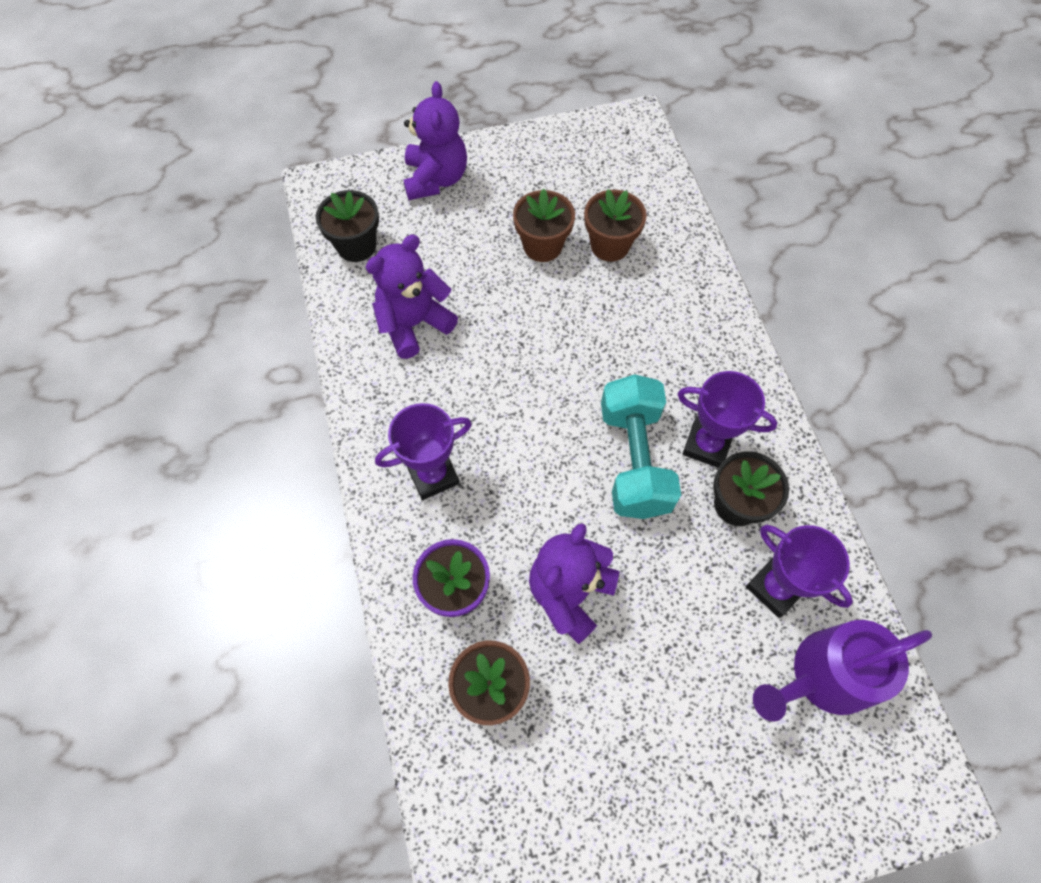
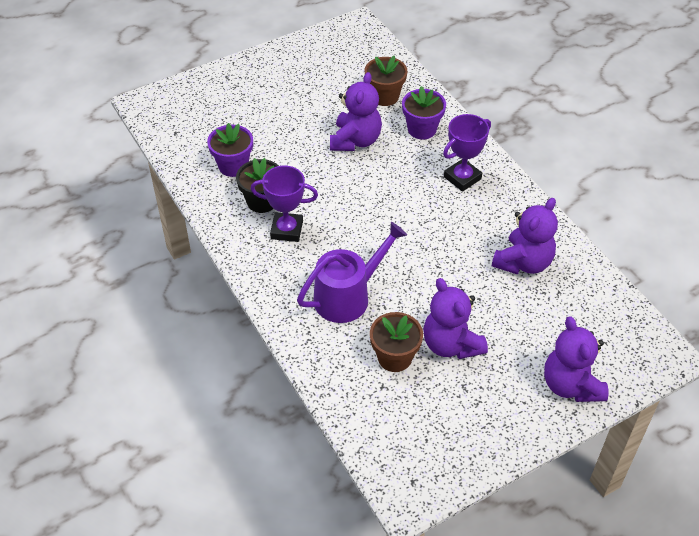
camera: 165 degrees right, 15 degrees down
black flower pot [316,190,379,262] -> none
brown flower pot [513,188,575,262] -> purple teddy bear [423,278,488,359]
turquoise dumbbell [601,374,681,519] -> none
purple trophy [746,525,853,618] -> purple flower pot [207,123,253,177]
purple watering can [753,620,932,722] -> purple watering can moved to [297,222,407,323]

